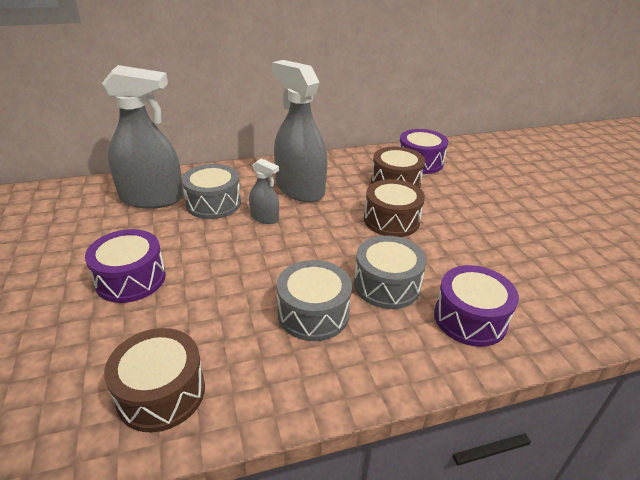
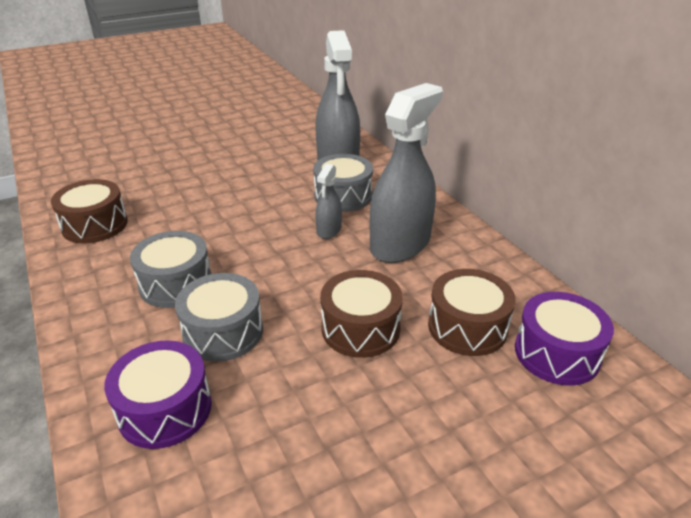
camera: 80 degrees right, 0 degrees up
purple drum [85,229,166,303] -> none

